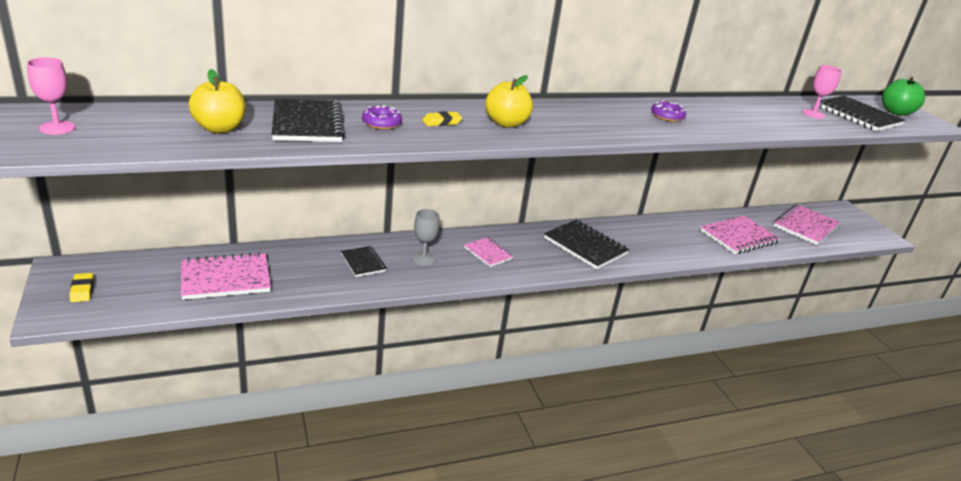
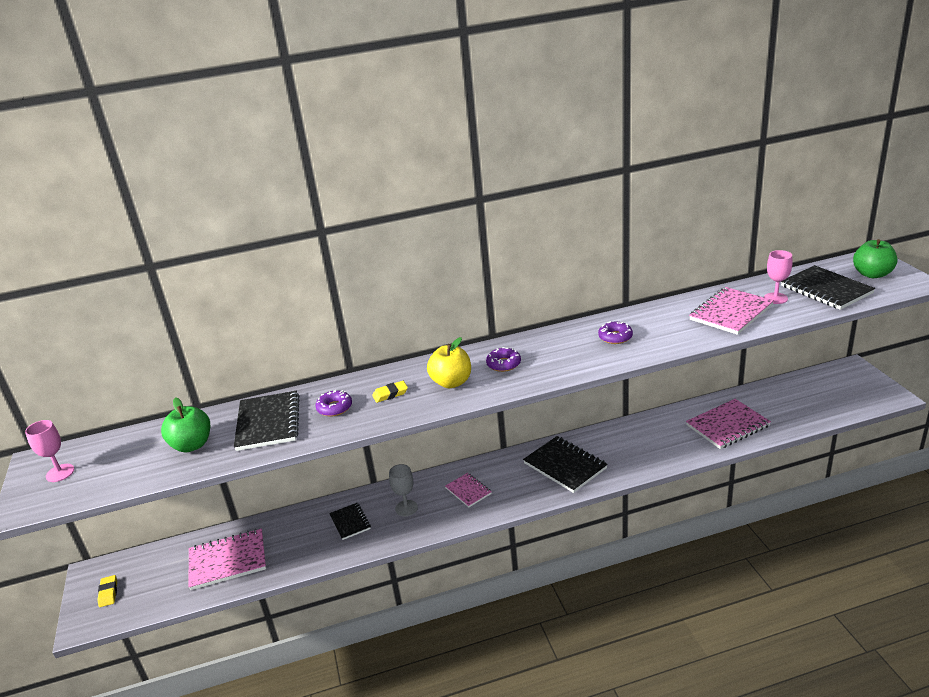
camera: 10 degrees right, 0 degrees up
yellow apple [189,69,246,133] -> green apple [161,397,210,452]
pink notebook [773,204,840,245] -> pink notebook moved to [689,287,774,335]
none -> purple donut [486,347,521,372]

